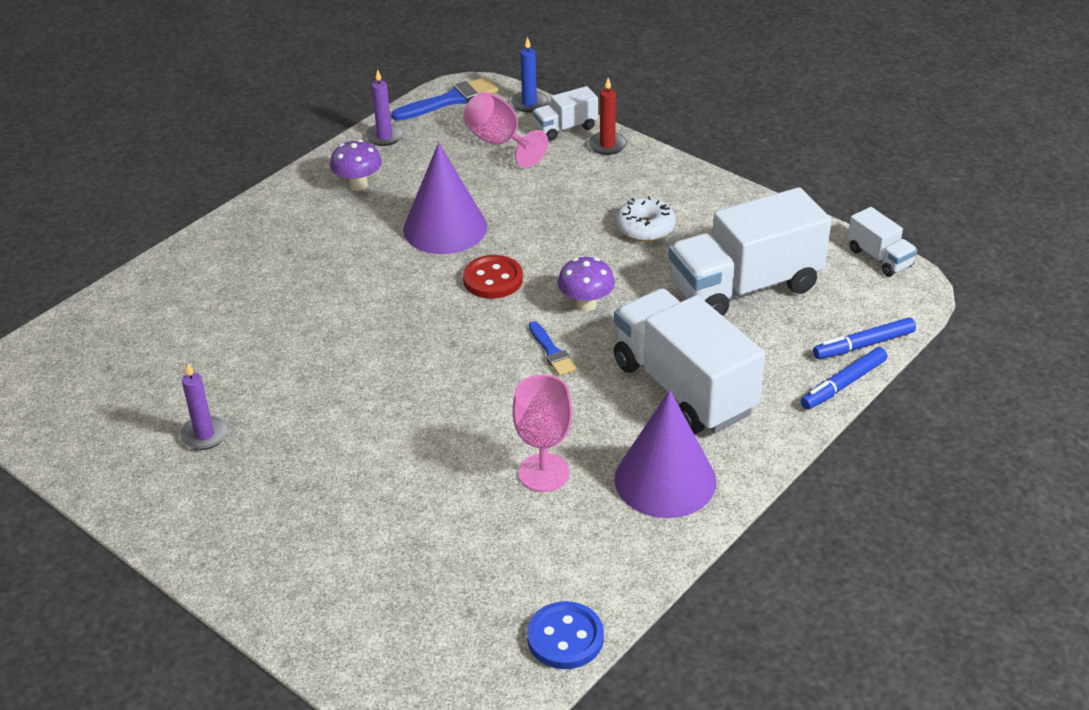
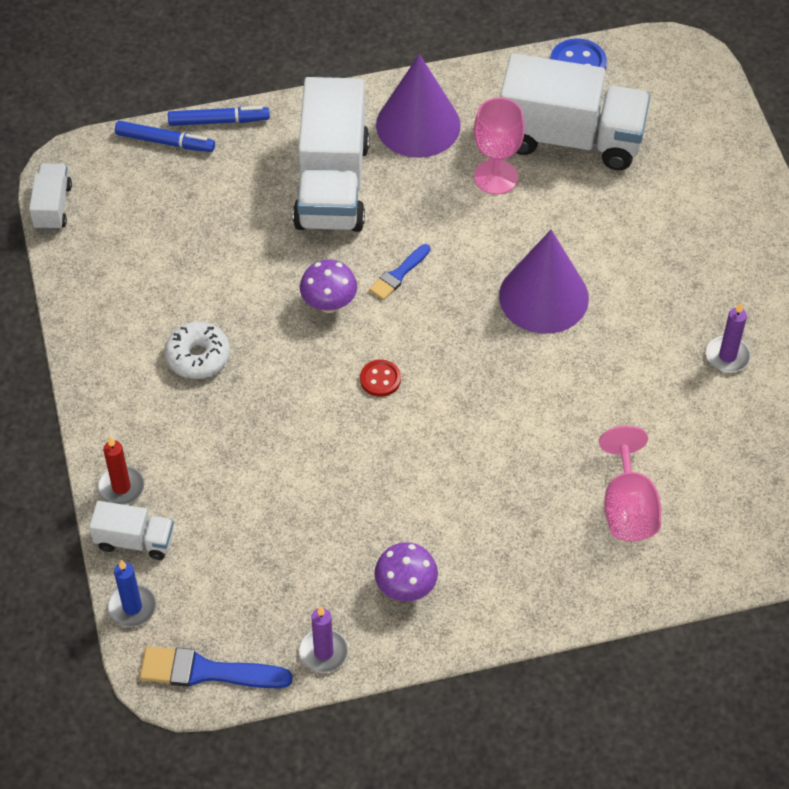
camera: 145 degrees left, 15 degrees up
purple cone [403,143,487,254] -> purple cone moved to [499,230,589,334]
pink goblet [463,92,548,168] -> pink goblet moved to [599,425,661,541]
red button [463,255,523,299] -> red button [360,360,401,397], size x0.65
blue brush [529,321,577,376] -> blue brush turned 150 degrees counterclockwise [369,244,430,300]
white truck [668,187,831,316] -> white truck moved to [500,53,650,170]

